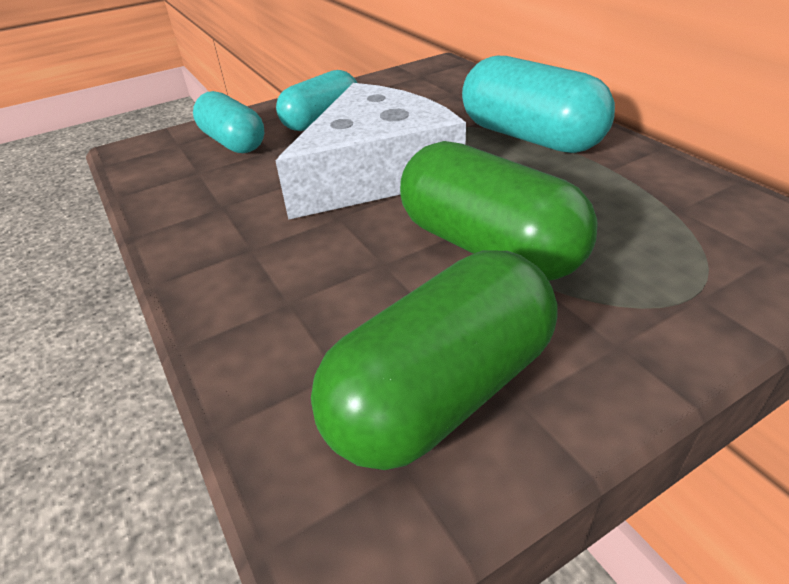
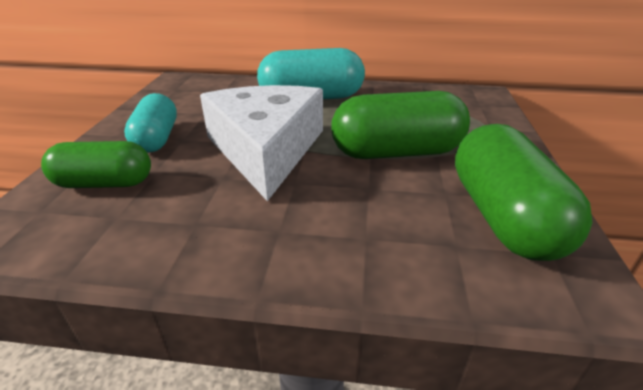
camera: 55 degrees left, 5 degrees down
turquoise capsule [193,91,264,153] -> green capsule [41,141,151,188]

